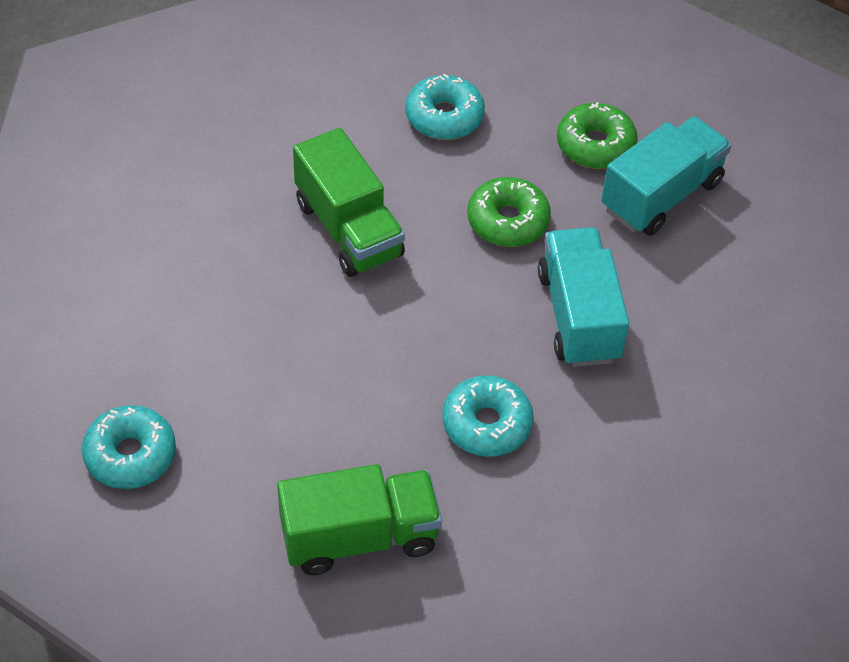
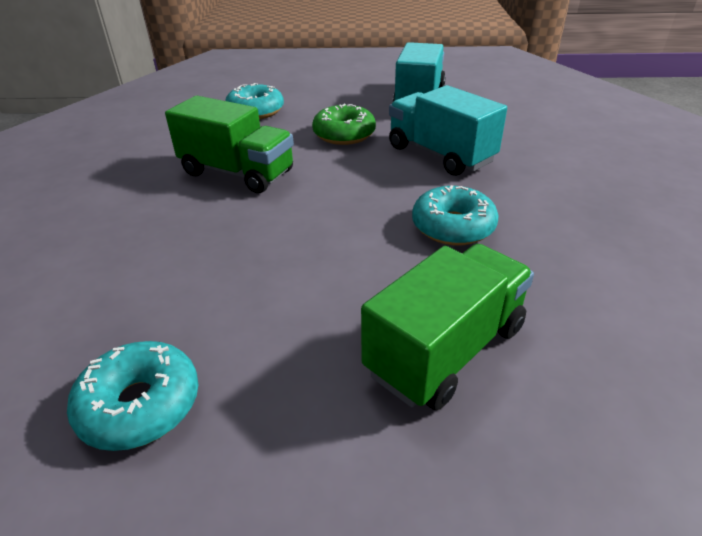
camera: 30 degrees left, 15 degrees down
green donut [557,102,638,169] -> none

